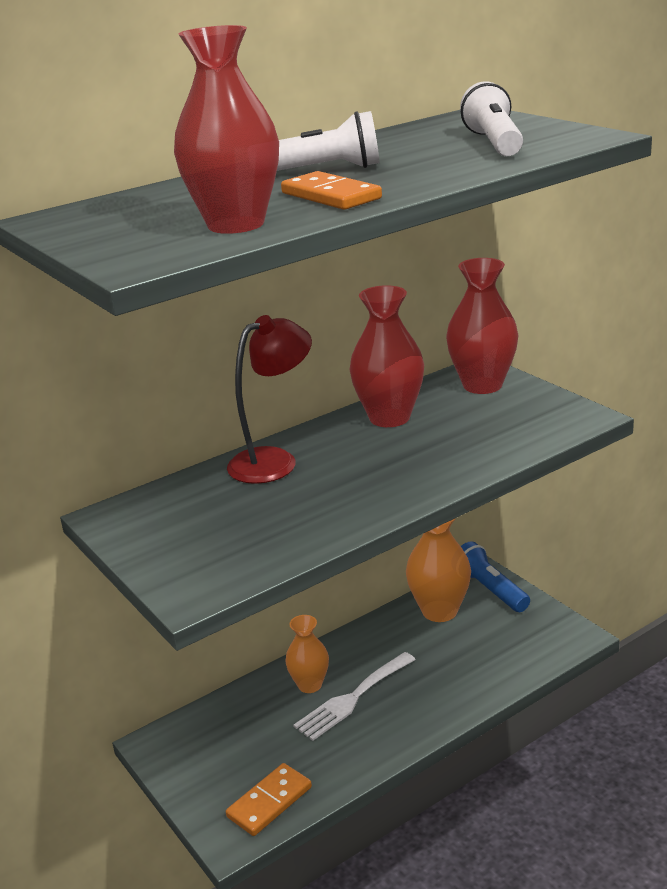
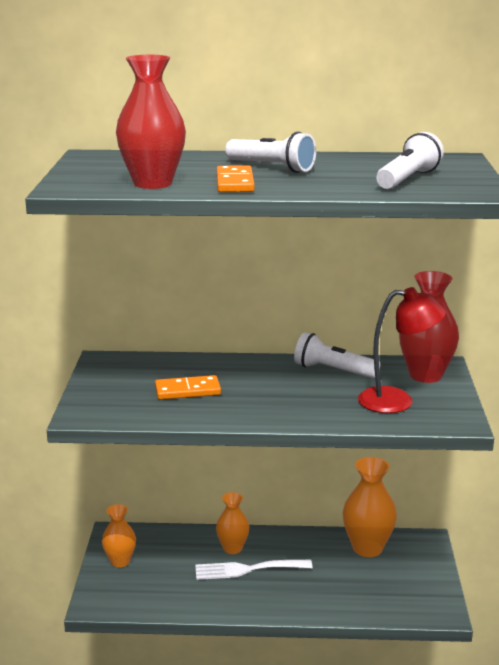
camera: 35 degrees right, 5 degrees down
orange domino [226,763,312,836] -> orange domino moved to [155,375,221,400]
red lamp [227,315,312,484] -> red lamp moved to [358,287,446,413]
red vase [349,285,424,427] -> white flashlight [294,332,380,379]
blue flashlight [461,541,530,612] -> none
none -> orange vase [102,504,136,567]

